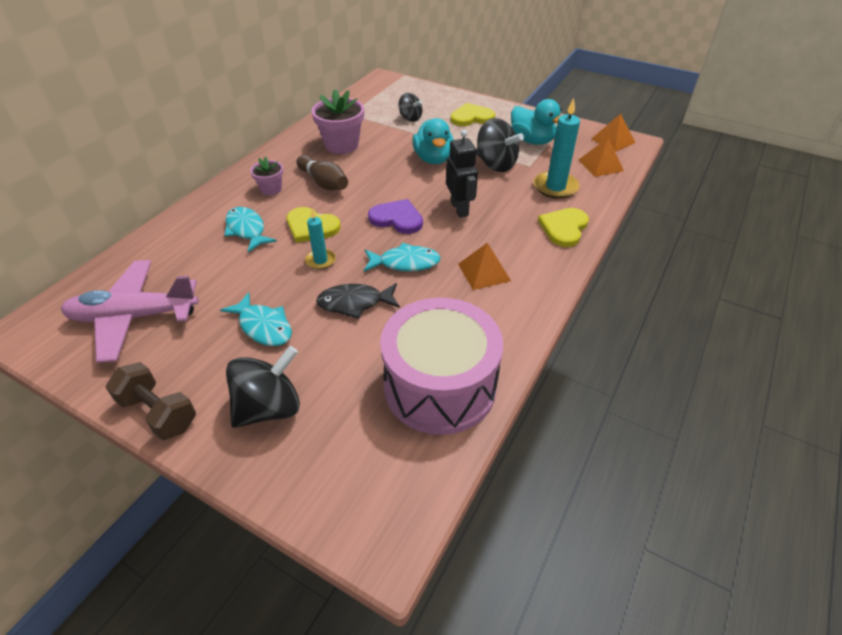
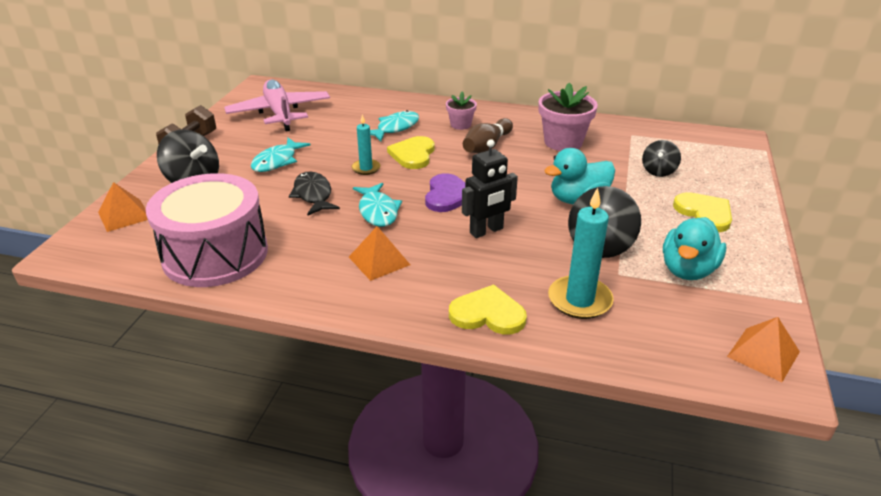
camera: 75 degrees right, 10 degrees down
orange pyramid [579,138,624,177] -> orange pyramid moved to [98,182,148,232]

